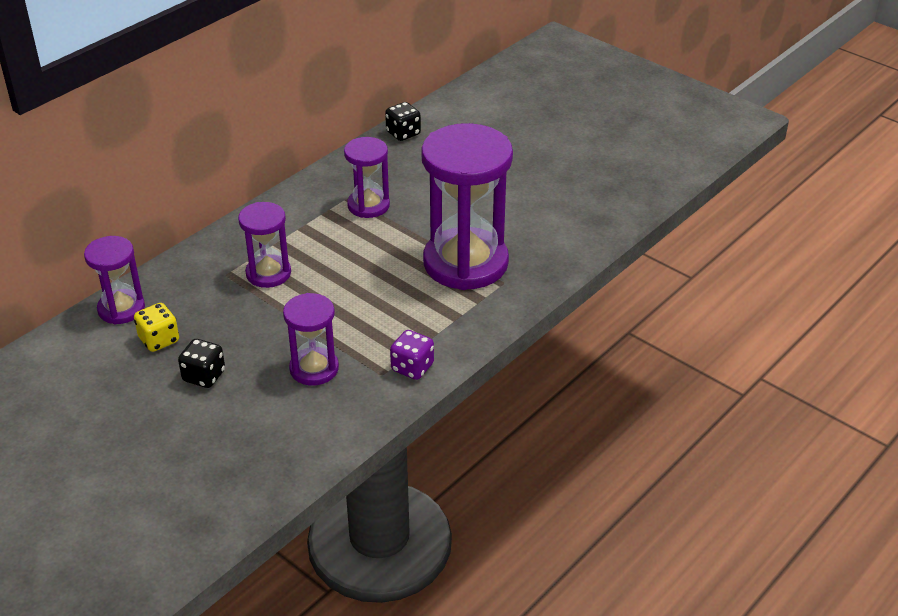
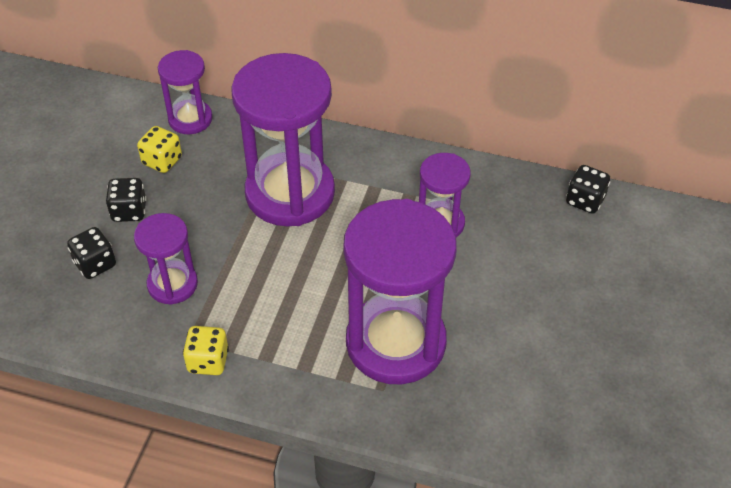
camera: 65 degrees right, 10 degrees up
purple hourglass [238,202,291,288] -> purple hourglass [231,53,335,226], size x1.91
purple dice [390,330,434,380] -> yellow dice [183,326,229,375]
none -> black dice [67,227,116,279]

